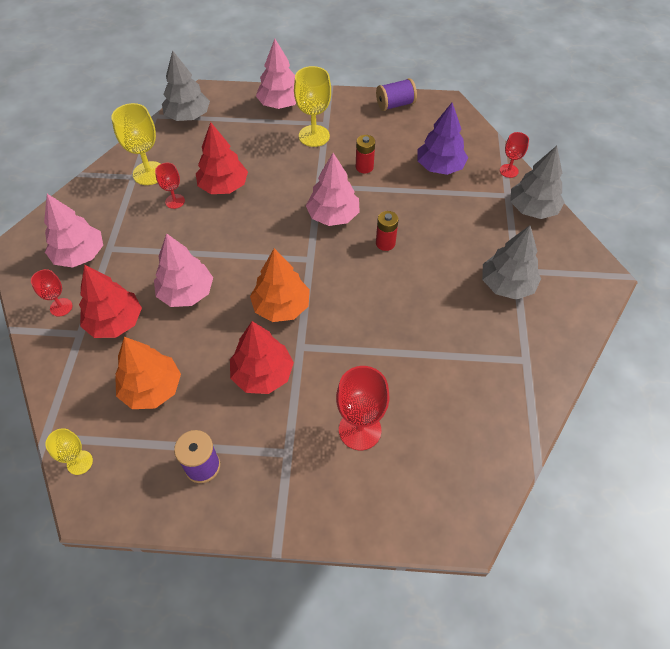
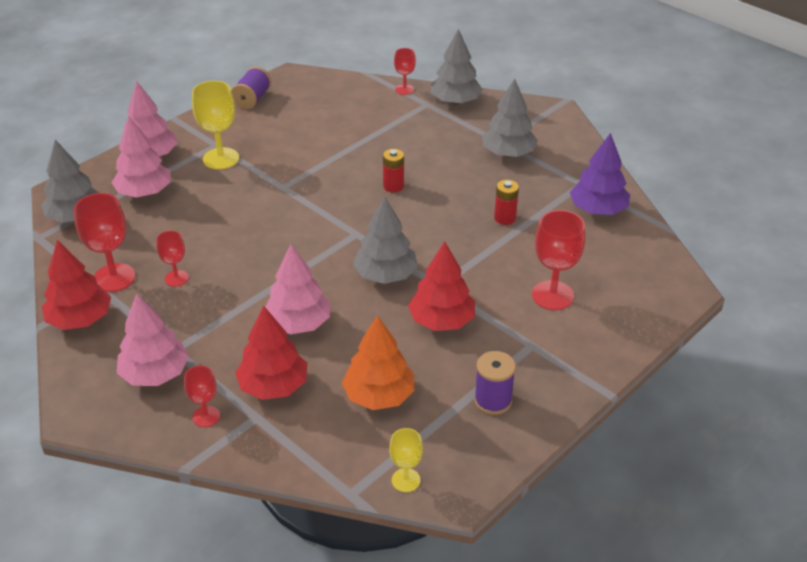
camera: 50 degrees left, 15 degrees down
yellow goblet [112,103,161,185] -> red goblet [74,193,135,292]
red tree [196,122,248,194] -> red tree moved to [42,240,111,330]
orange tree [250,248,310,322] -> grey tree [353,196,418,284]
pink tree [306,153,360,226] -> pink tree moved to [111,116,171,198]
red battery [356,135,375,173] -> red battery moved to [494,180,519,225]
purple tree [418,103,468,175] -> purple tree moved to [570,133,630,215]

